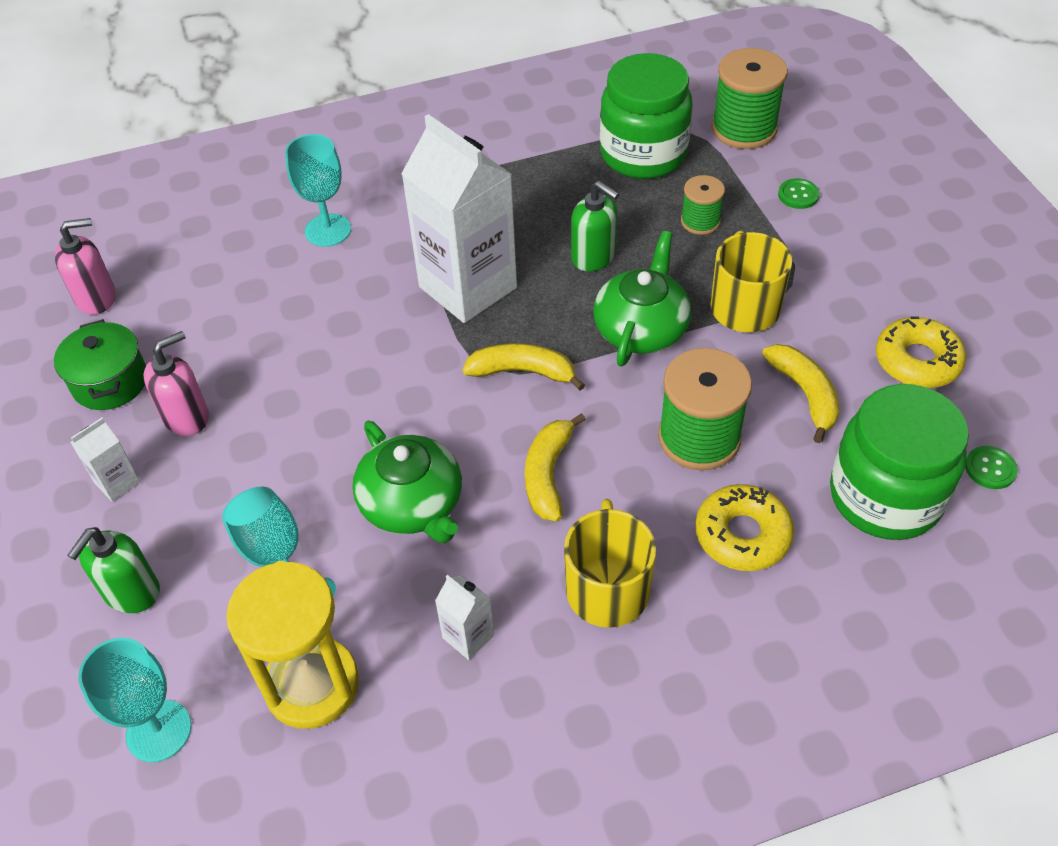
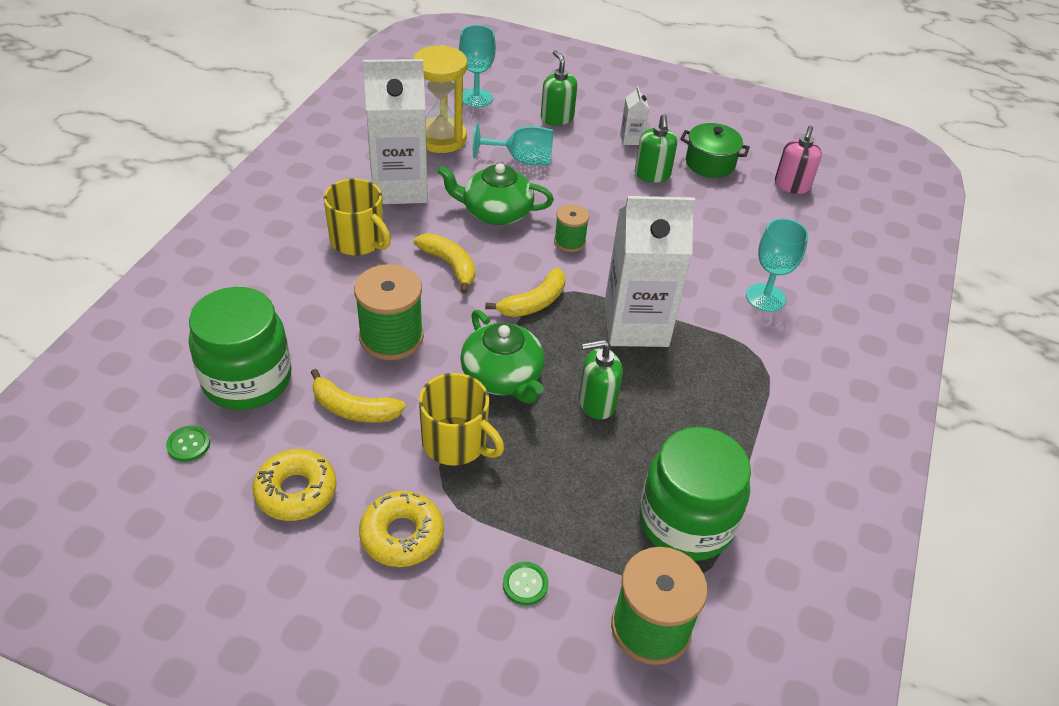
camera: 125 degrees right, 5 degrees down
pink soap dispenser [144,331,209,436] -> green soap dispenser [635,114,677,182]
white carton [435,575,494,660] -> white carton [363,59,428,204], size x2.40
green spool [681,175,725,235] -> green spool moved to [554,204,589,252]
yellow donut [695,484,794,571] -> yellow donut moved to [359,491,444,567]

